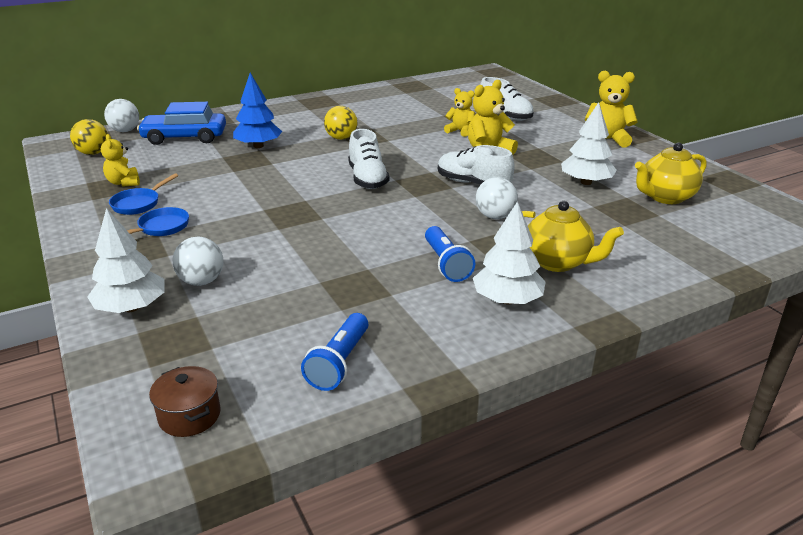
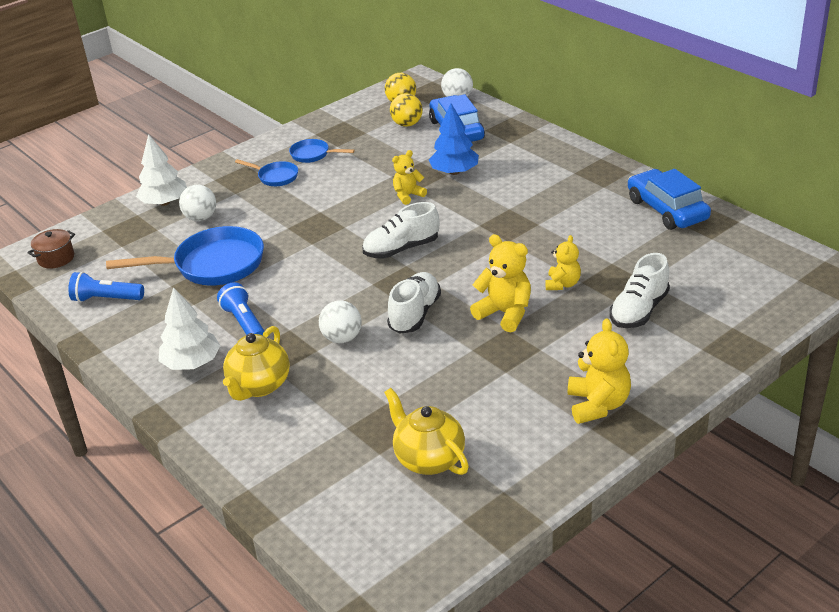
camera: 80 degrees right, 5 degrees up
yellow teddy bear [101,134,140,187] -> yellow teddy bear moved to [392,150,427,205]
yellow ball [324,106,358,140] -> yellow ball moved to [390,93,423,127]
blue flashlight [425,226,475,282] -> blue flashlight turned 90 degrees clockwise [217,282,264,335]
white tree [561,102,617,185] -> none
none -> blue pan [106,226,264,285]
none -> blue car [628,169,711,230]

